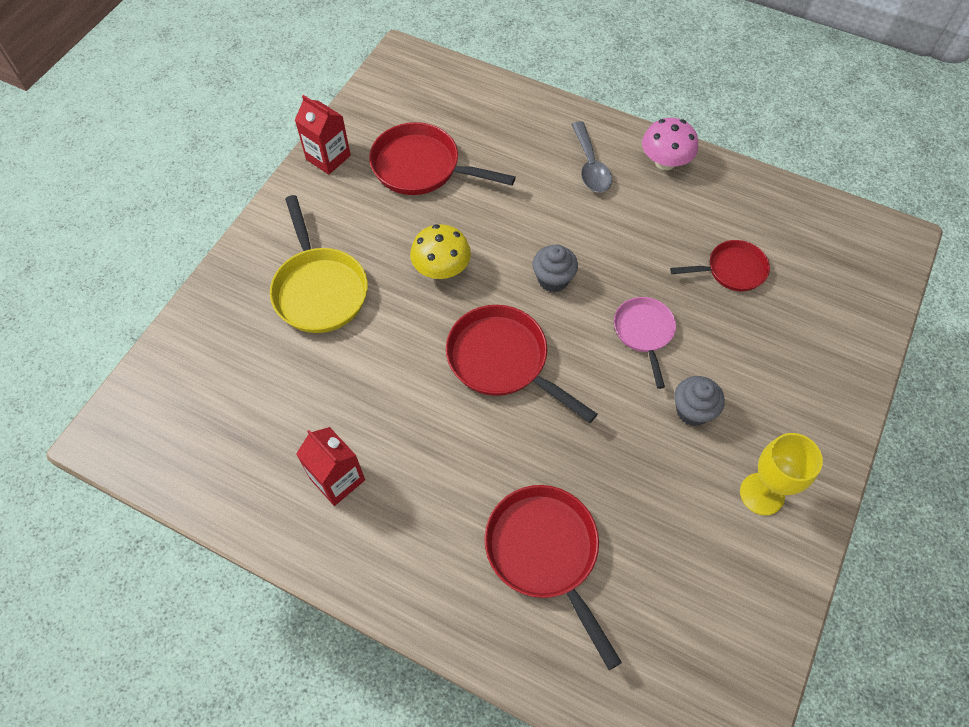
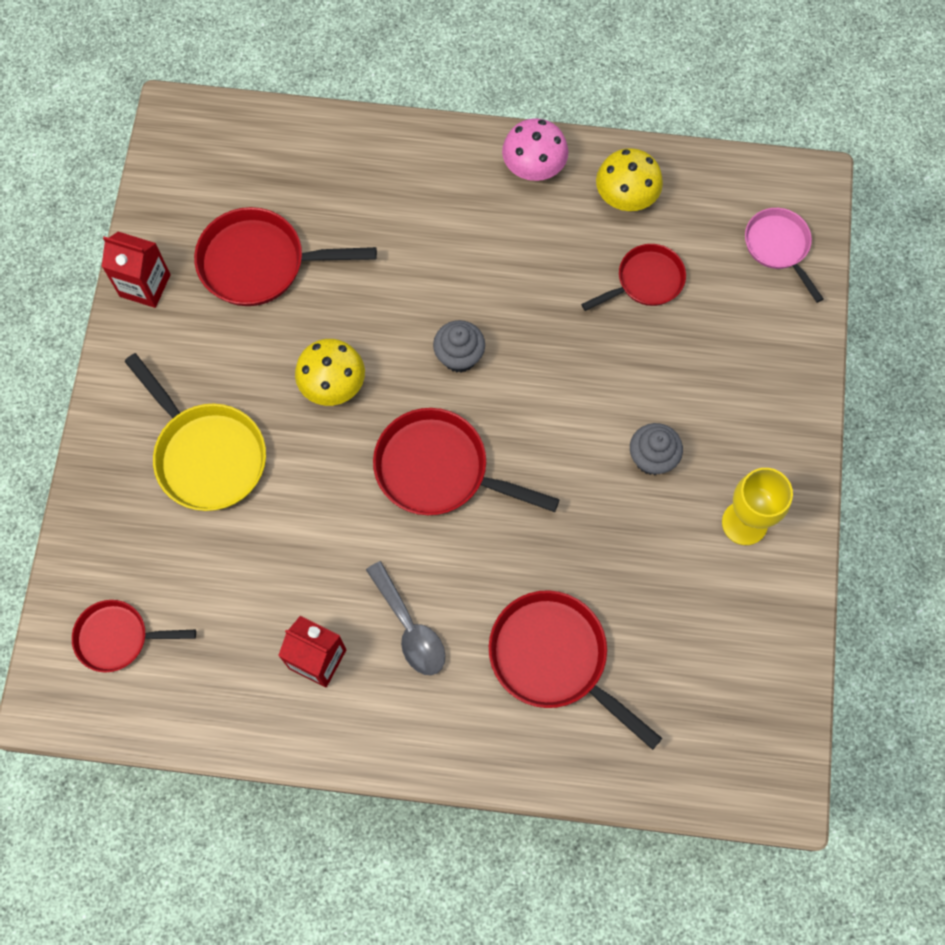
camera: 20 degrees left, 10 degrees up
grey spoon [571,121,612,193] -> grey spoon moved to [366,561,446,675]
pink pan [614,297,676,389] -> pink pan moved to [745,208,823,303]
none -> red pan [72,600,196,673]
none -> yellow mushroom [596,148,663,211]

